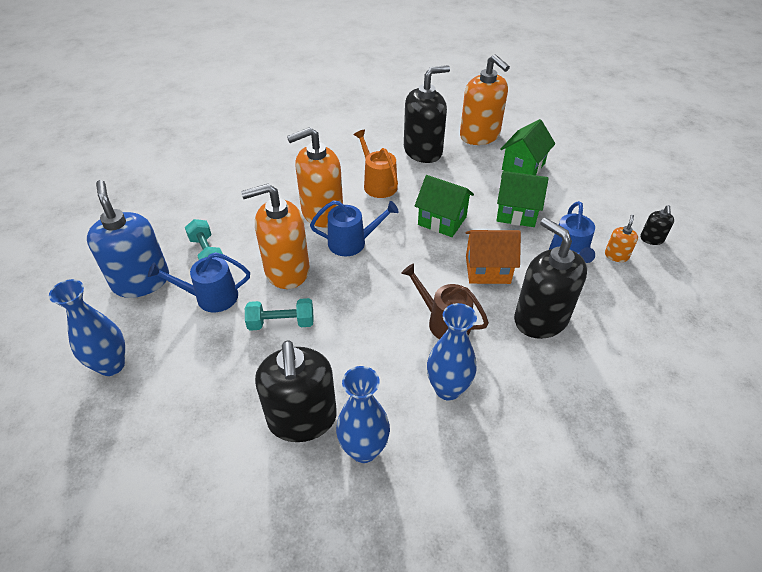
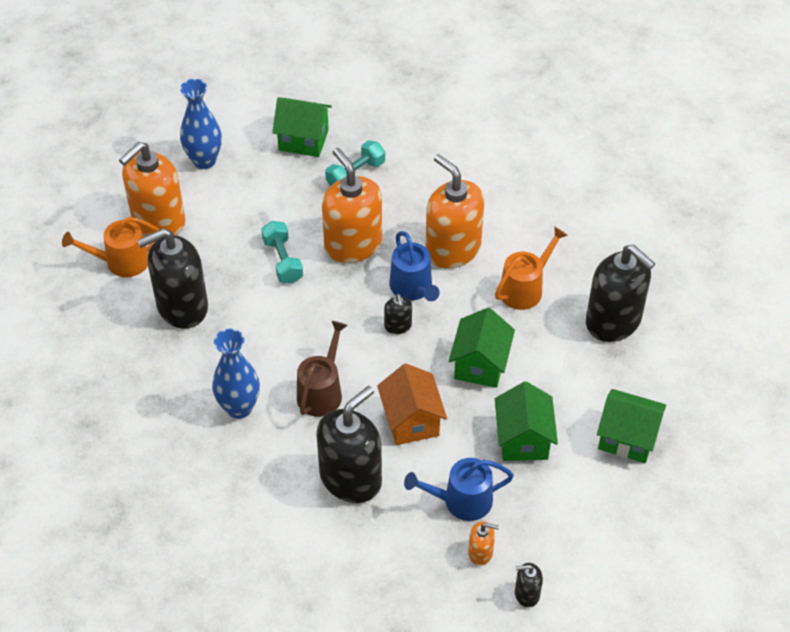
camera: 75 degrees right, 5 degrees up
blue soap dispenser [87,180,169,298] -> green house [272,97,332,157]
blue watering can [148,252,250,312] -> none
blue vase [336,366,390,463] -> none
orange soap dispenser [460,54,510,145] -> orange soap dispenser moved to [119,142,185,235]
none -> orange watering can [62,217,159,277]
none -> black soap dispenser [384,294,412,334]

